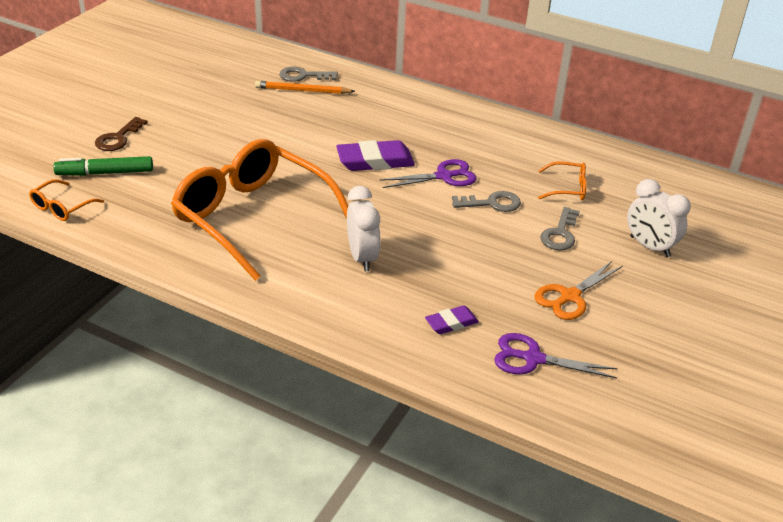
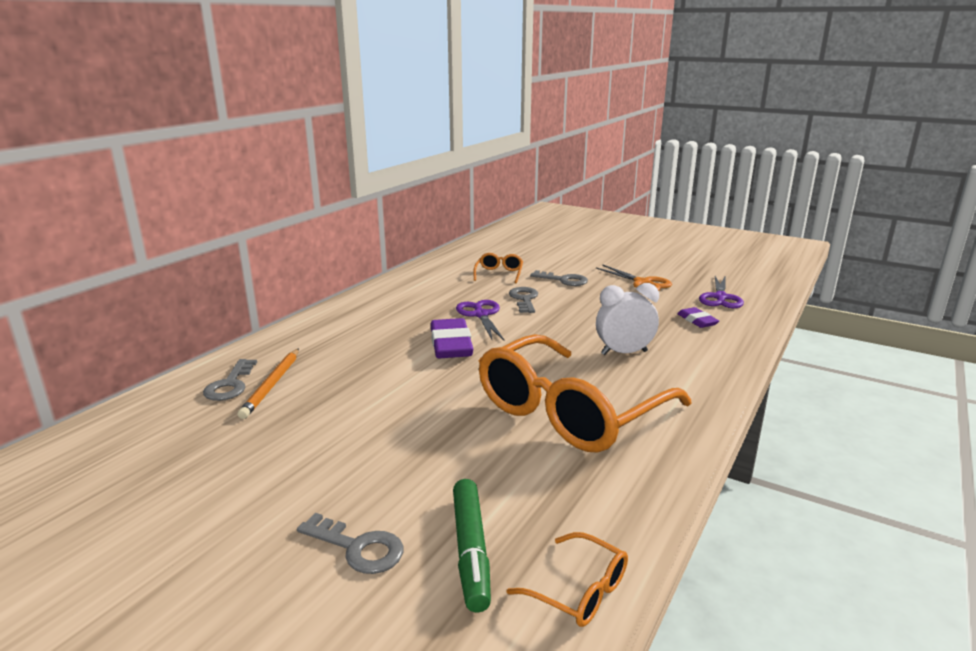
camera: 85 degrees left, 15 degrees down
brown key [95,117,148,151] -> grey key [297,513,403,574]
white clock [627,179,691,257] -> none

